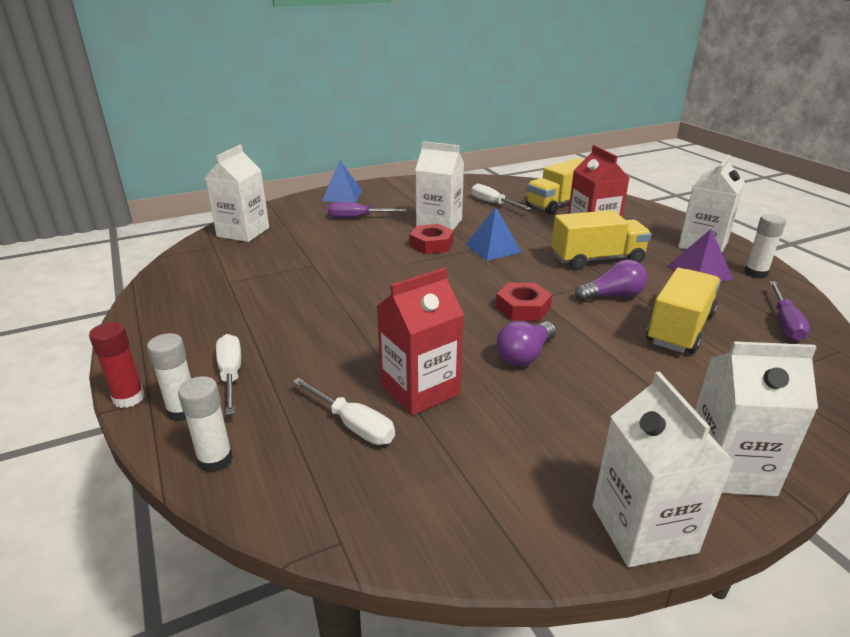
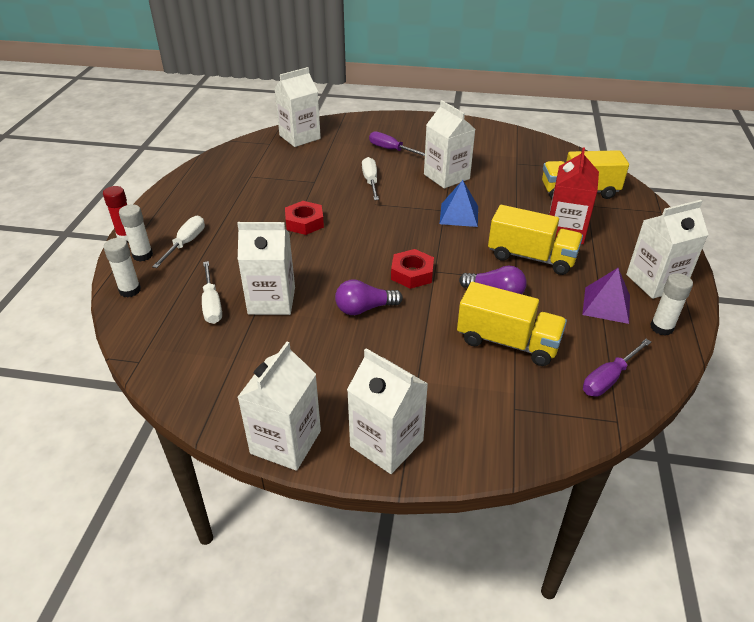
camera: 35 degrees right, 10 degrees up
blue pyramid [322,161,362,202] -> none
red carton [377,268,464,416] -> white carton [237,222,295,315]
red nut [410,224,454,254] -> red nut moved to [285,201,324,235]
white screwdriver [471,184,532,210] -> white screwdriver moved to [362,157,379,200]
yellow truck [646,268,721,354] -> yellow truck turned 45 degrees clockwise [457,282,567,366]

